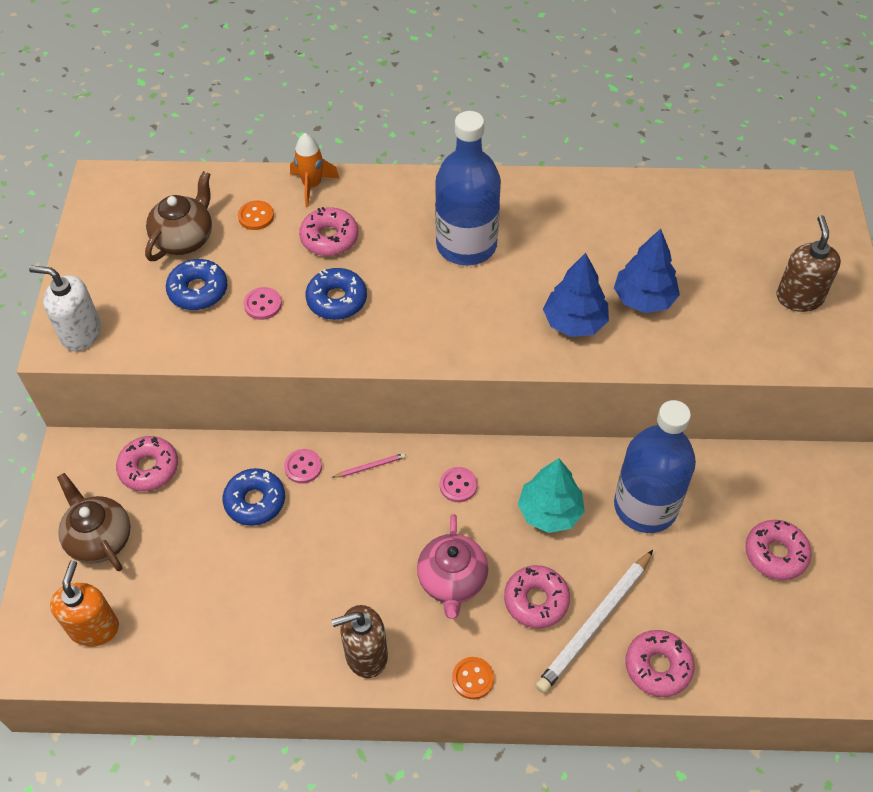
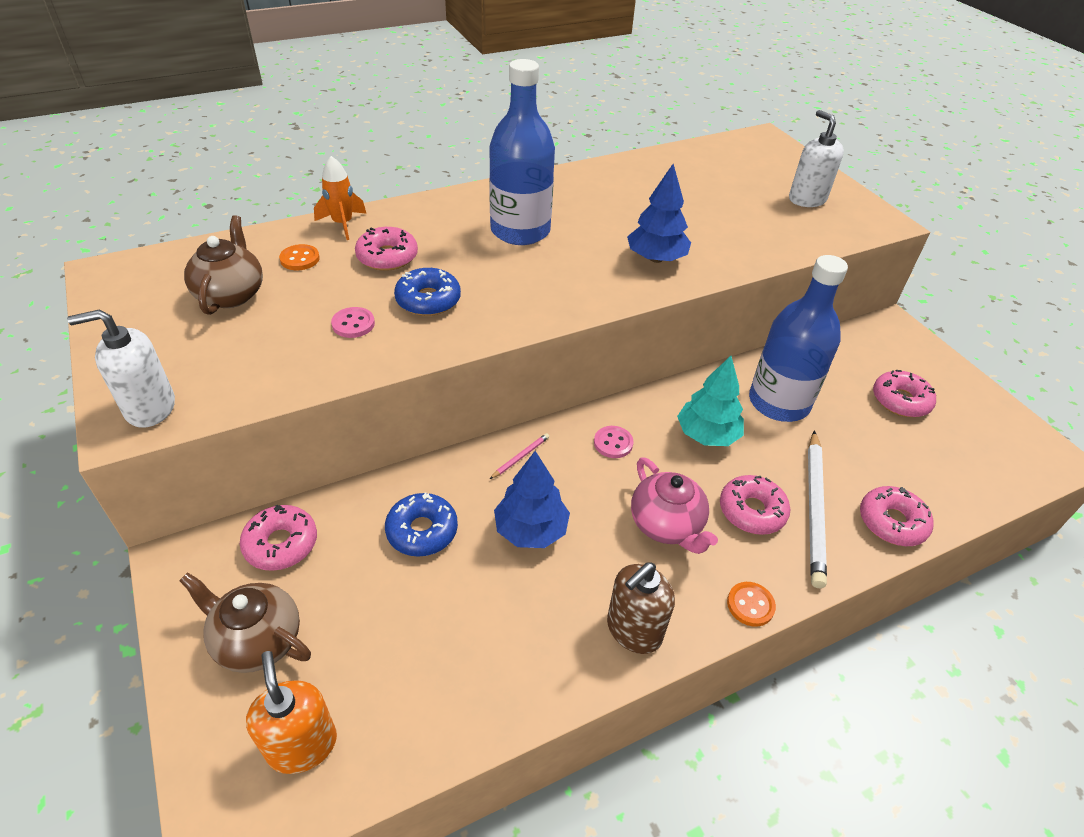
camera: 30 degrees left, 10 degrees down
blue donut [166,259,228,310] -> none
pink button [284,449,322,484] -> none
blue tree [614,229,680,313] -> blue tree moved to [494,451,570,548]
brown soap dispenser [777,215,841,312] -> white soap dispenser [789,110,844,207]

